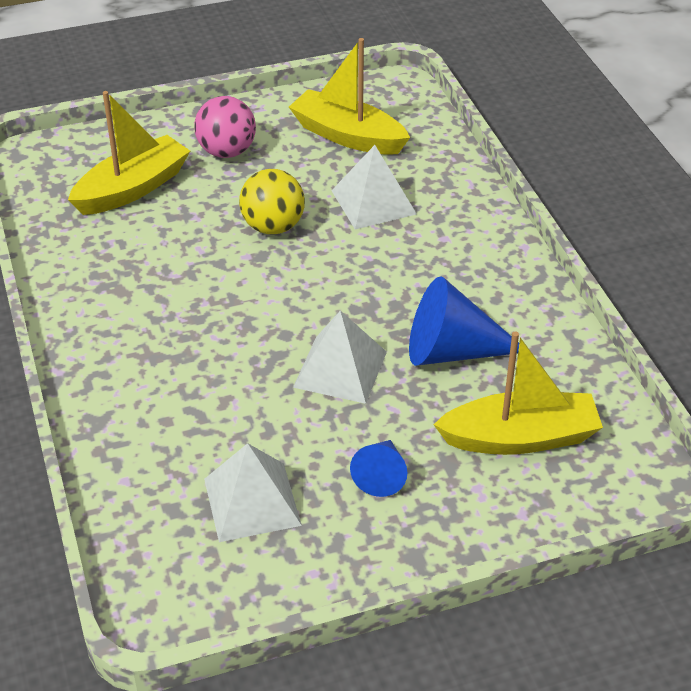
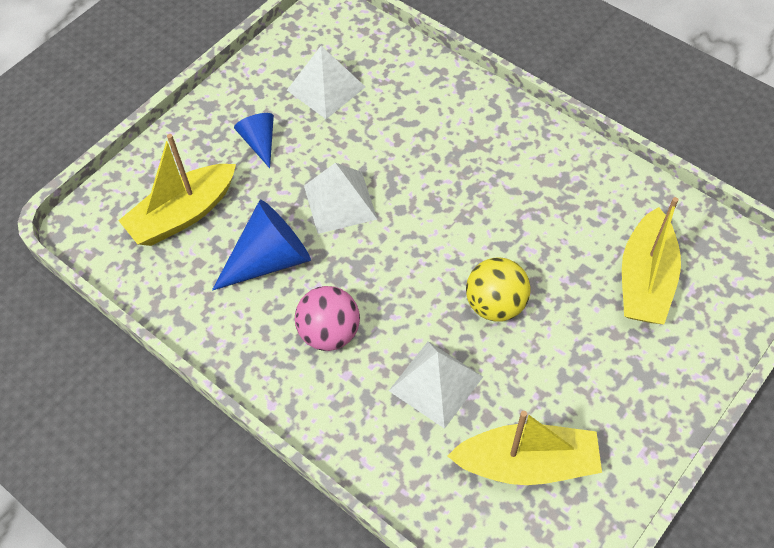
camera: 150 degrees right, 15 degrees up
pink ball [194,96,256,158] -> pink ball moved to [295,286,360,351]

